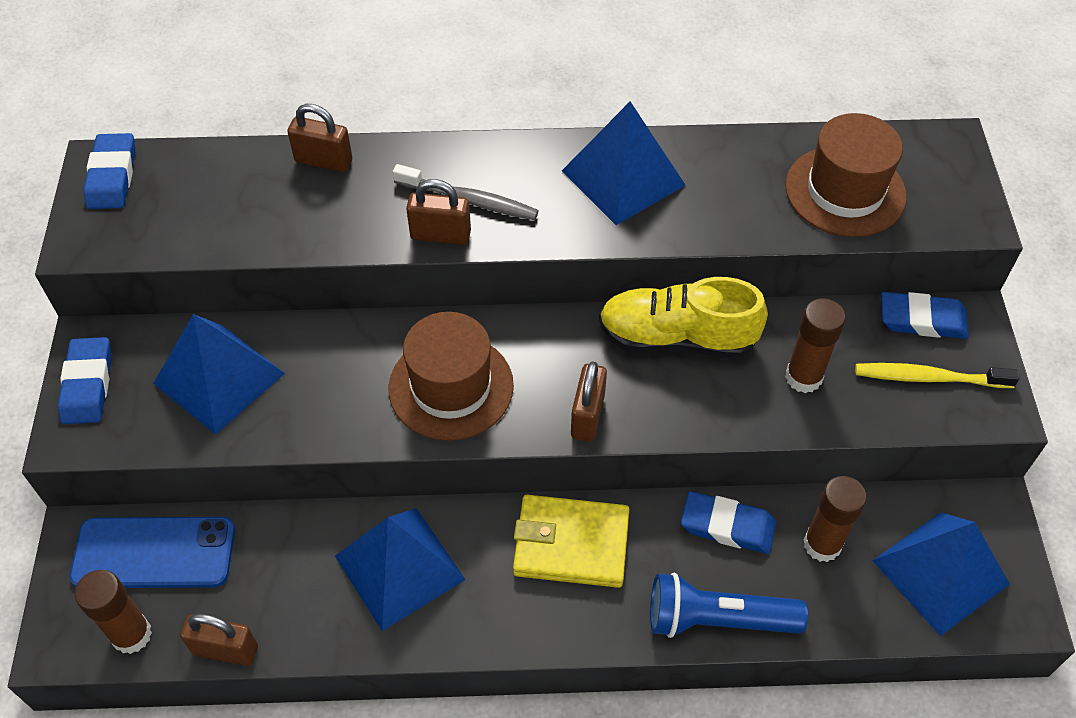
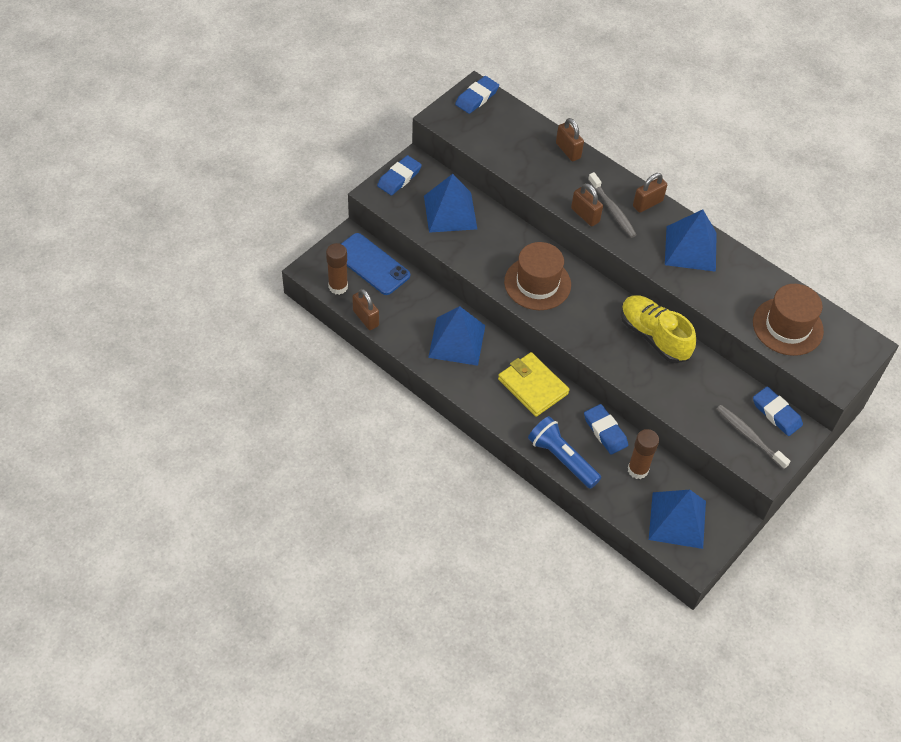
camera: 40 degrees right, 0 degrees up
brown padlock [571,362,607,442] -> brown padlock moved to [633,173,667,213]
brown glue stick [785,298,846,393] -> none
yellow toothbrush [855,363,1020,388] -> grey toothbrush [716,405,791,469]

